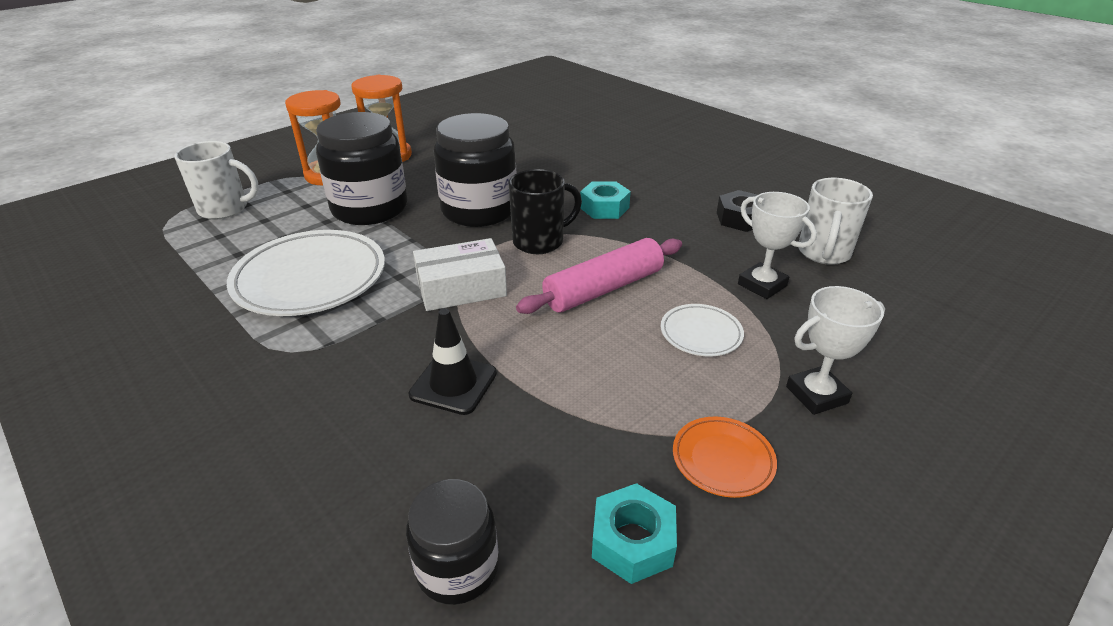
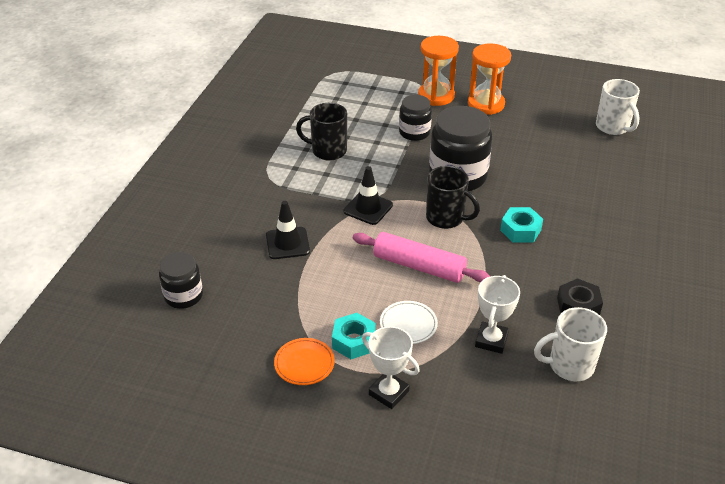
camera: 60 degrees right, 5 degrees up
white mug [174,141,259,220] -> white mug moved to [596,79,640,135]
white plate [227,230,385,316] -> black mug [296,103,347,160]
black jar [316,112,408,225] -> black jar [399,95,432,141], size x0.57
white box [413,238,507,311] -> black traffic cone [344,166,393,225]
turquoise nut [592,483,677,584] -> turquoise nut moved to [332,313,376,359]

